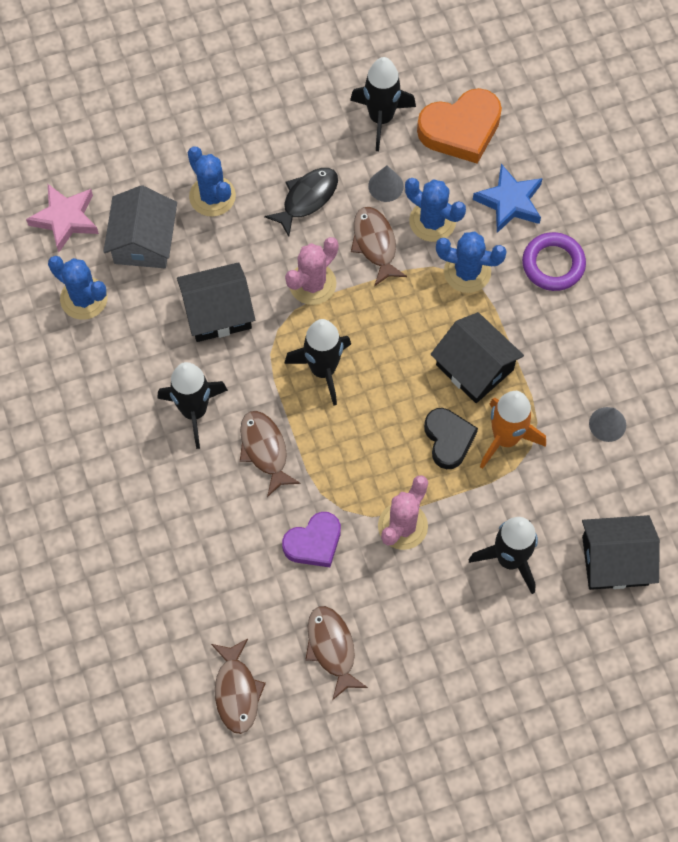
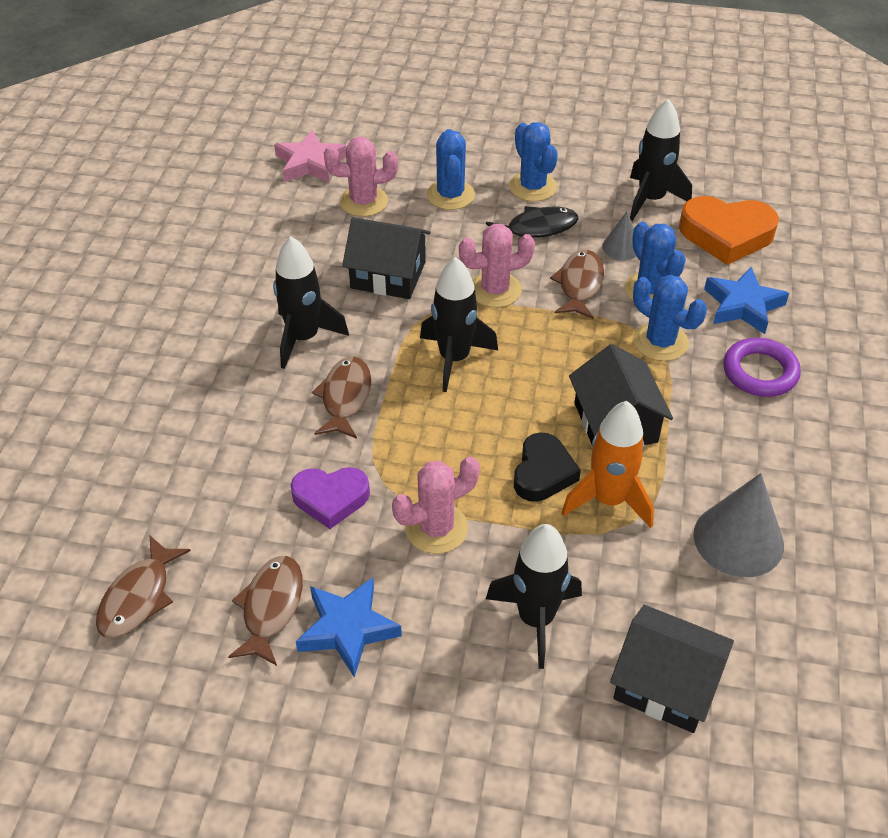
camera: 30 degrees right, 20 degrees down
blue cactus [48,256,108,320] -> blue cactus moved to [509,122,558,201]
grey house [103,185,177,268] -> pink cactus [324,136,398,217]
grey cone [589,407,626,442] -> grey cone [694,473,784,577], size x1.84
none -> blue star [296,577,402,678]

